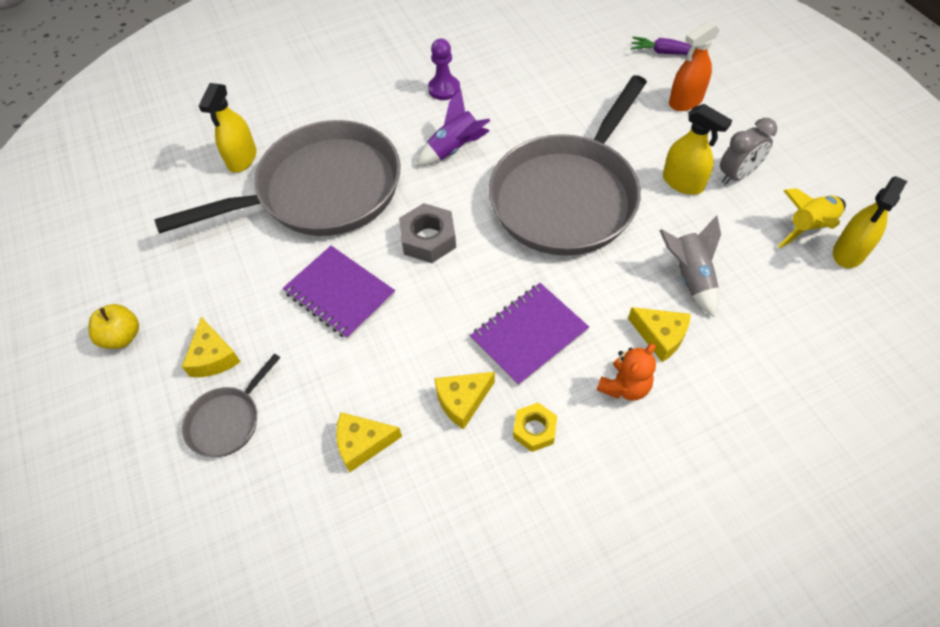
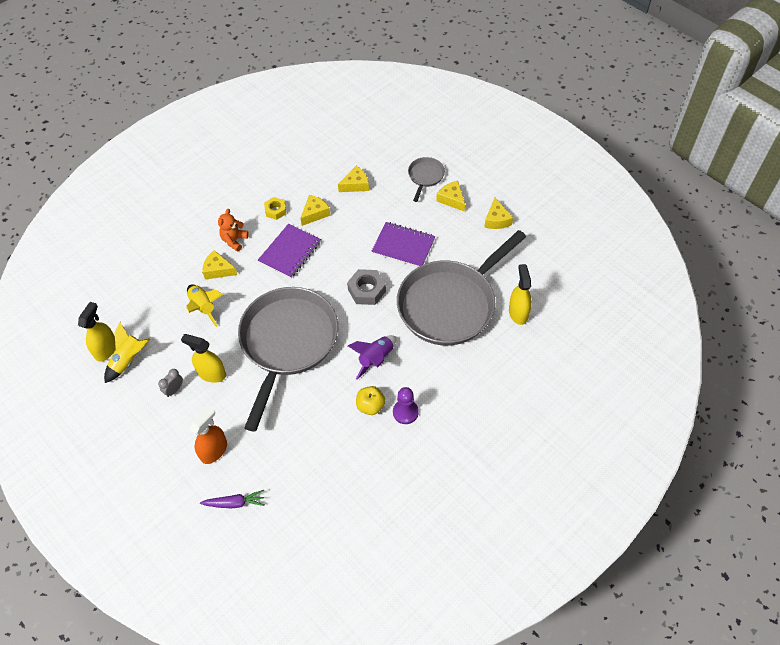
camera: 160 degrees right, 0 degrees up
yellow apple [89,304,139,349] -> yellow apple moved to [356,386,385,415]
grey rocket [659,215,721,317] -> yellow rocket [186,284,223,327]
grey clock [720,118,777,184] -> grey clock [158,369,183,397], size x0.65
none -> yellow cheese [484,198,513,229]

